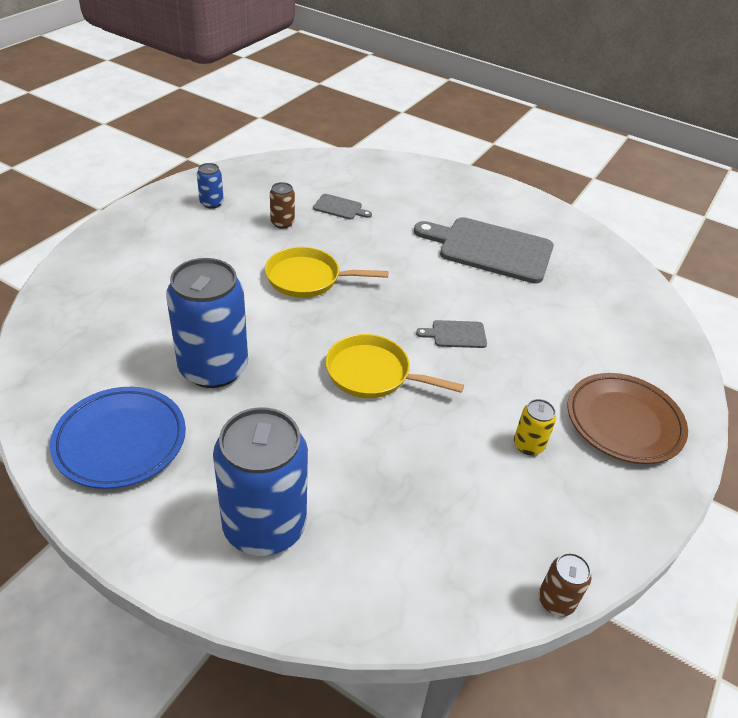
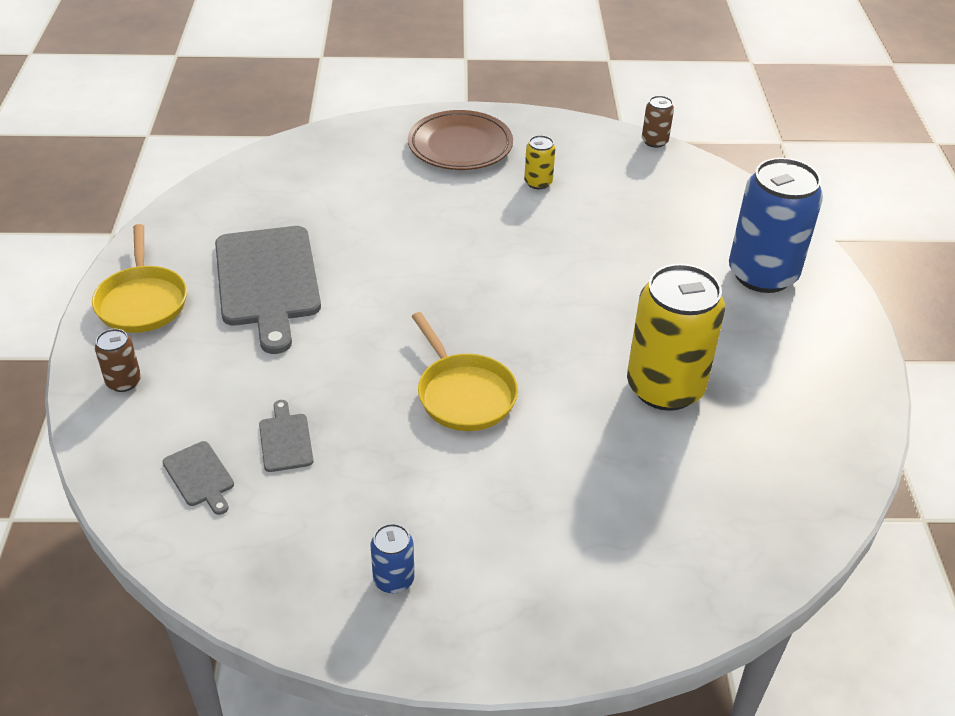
camera: 120 degrees left, 0 degrees up
blue plate [50,387,186,489] -> none
blue can [166,258,248,388] -> yellow can [627,264,725,411]
brown can [270,182,295,229] -> brown can moved to [95,329,141,392]
yellow pan [326,334,464,398] -> yellow pan moved to [92,224,187,333]
grey cutting board [416,320,487,348] -> grey cutting board moved to [162,441,234,515]

